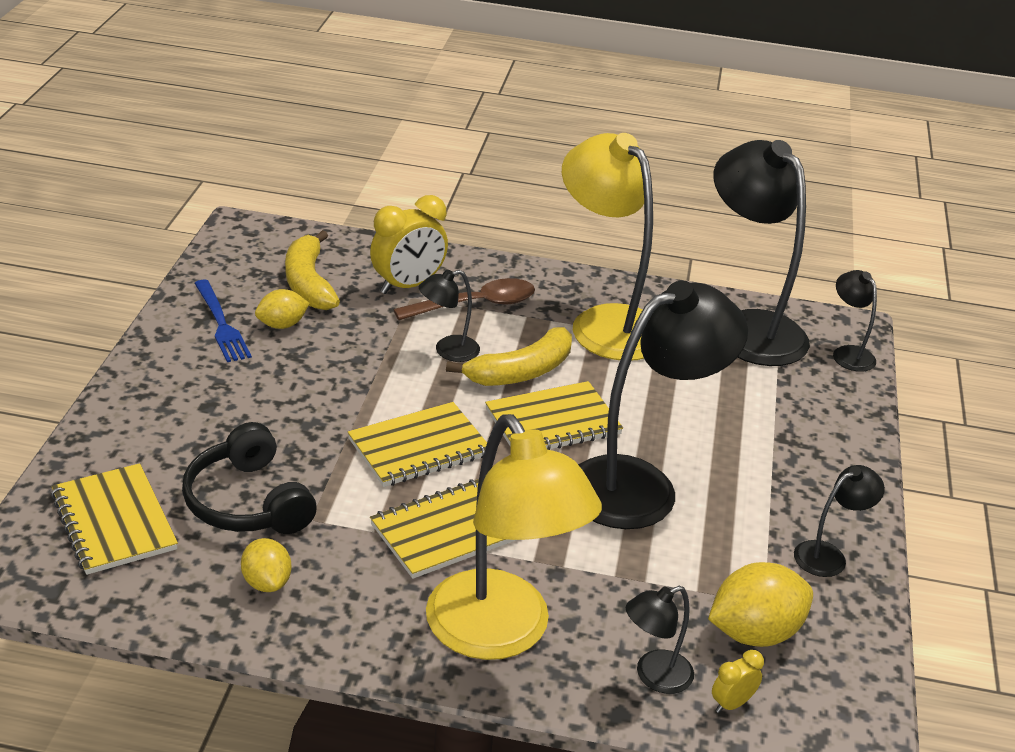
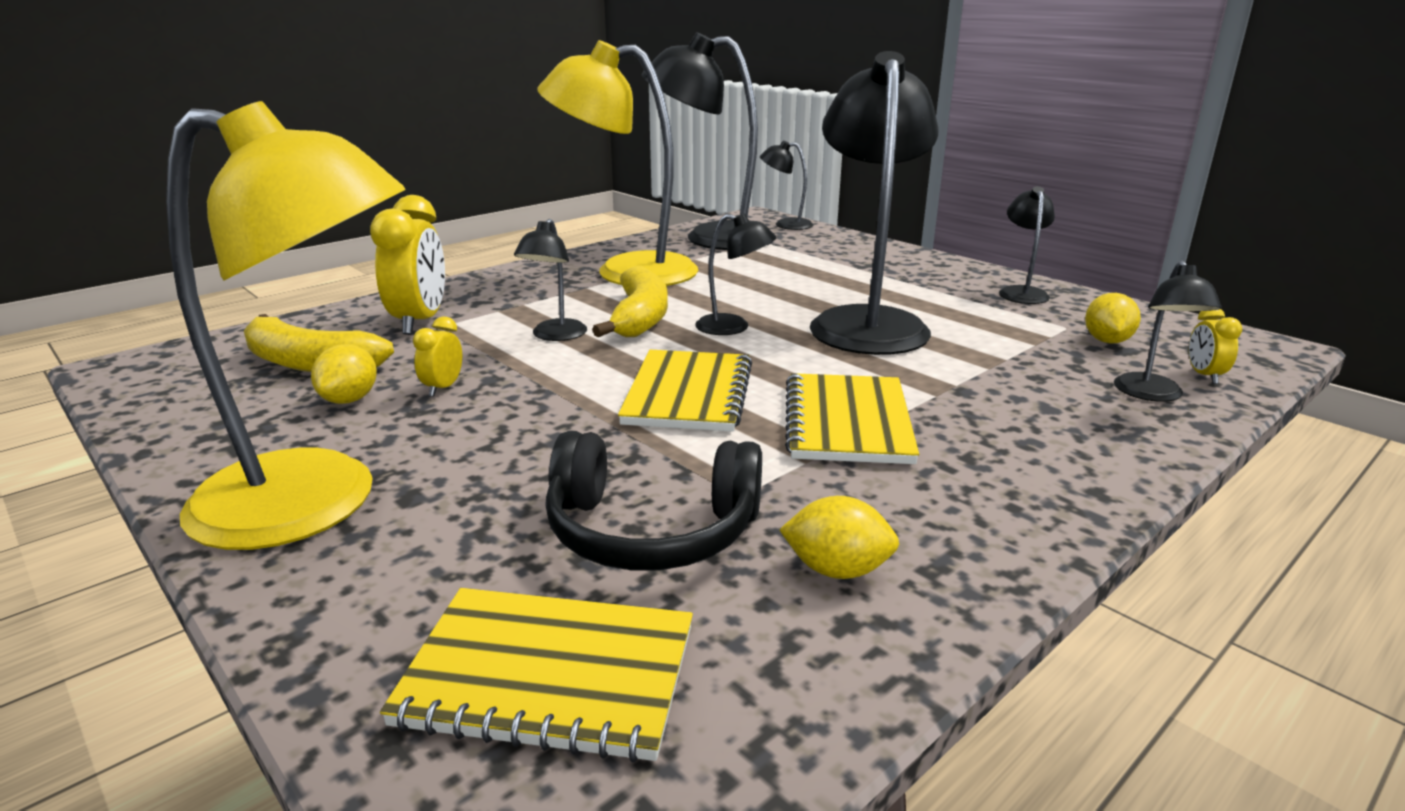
camera: 50 degrees left, 10 degrees down
blue fork [194,280,252,362] -> none
brown spoon [393,278,535,320] -> none
yellow lamp [426,414,602,660] -> yellow lamp moved to [166,101,406,550]
yellow notebook [485,381,623,450] -> black lamp [695,213,776,335]
yellow lemon [708,562,813,647] -> yellow lemon [1085,293,1141,344], size x0.60
none -> yellow clock [413,317,462,397]

